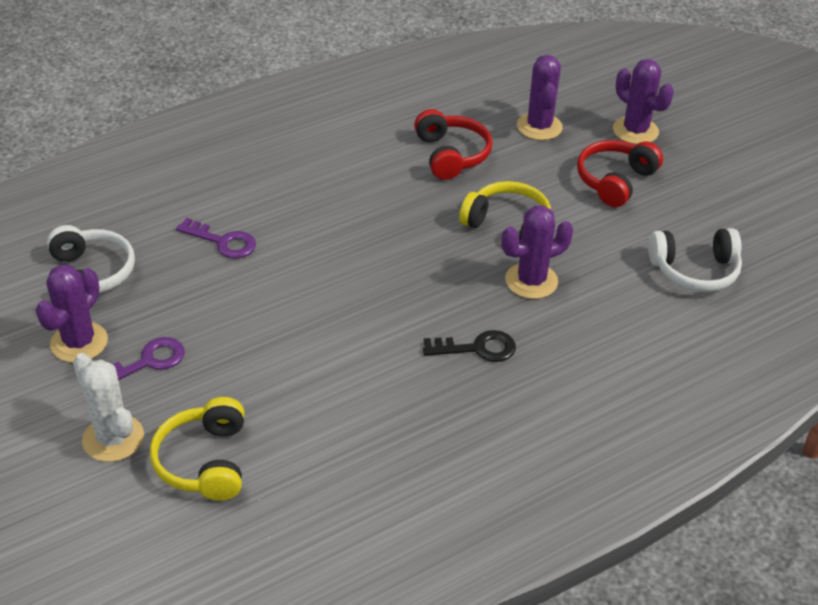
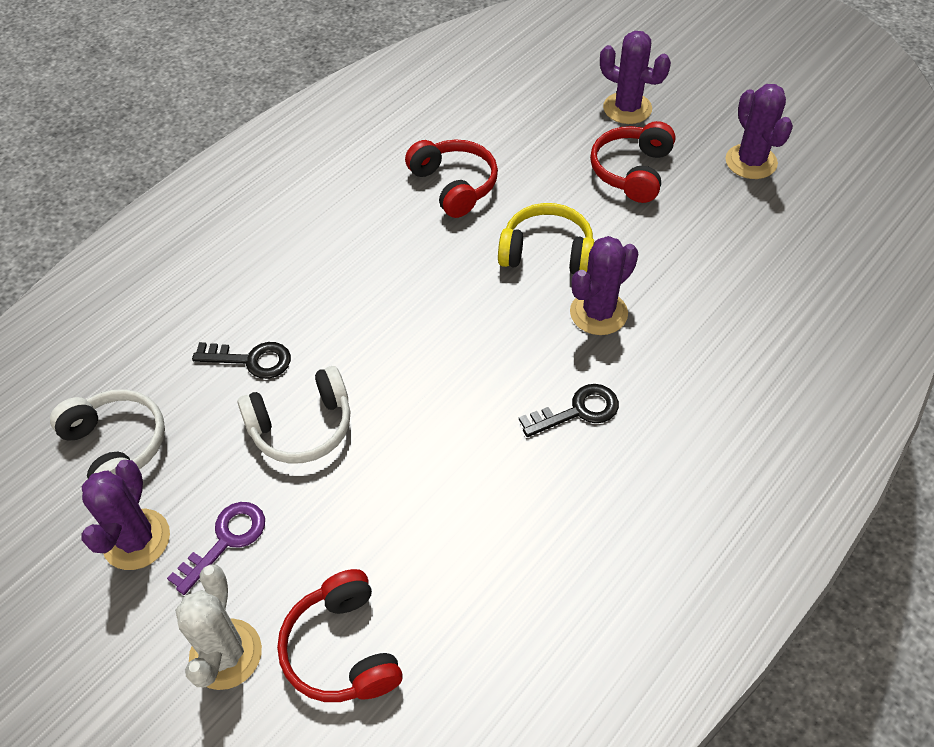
camera: 15 degrees left, 10 degrees up
white cactus [73,353,144,462] -> white cactus turned 60 degrees clockwise [175,564,262,690]
yellow headphones [150,397,244,501] -> red headphones [277,569,403,702]
purple key [176,218,256,259] -> black key [192,342,291,379]
purple cactus [517,55,563,140] -> purple cactus moved to [726,84,793,179]
white headphones [648,228,742,292] -> white headphones moved to [238,366,350,463]

